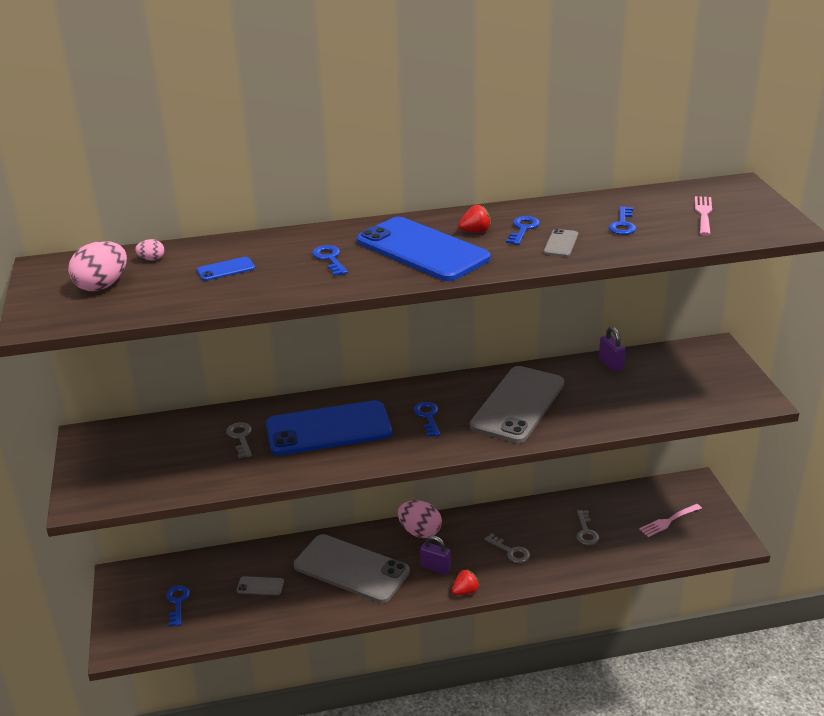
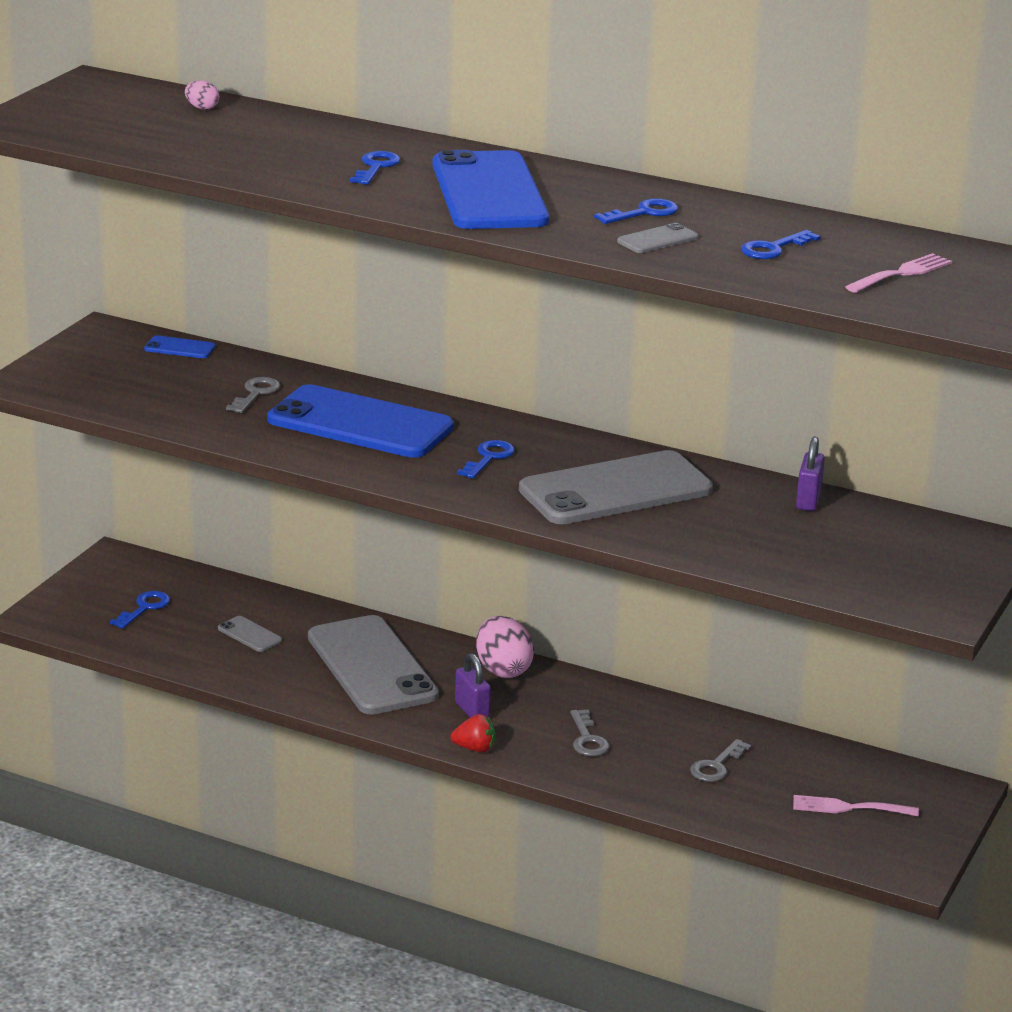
camera: 35 degrees right, 5 degrees down
pink egg [68,241,127,291] -> none
blue phone [197,257,255,281] -> blue phone moved to [144,336,215,358]
red strawberry [458,205,491,232] -> none

